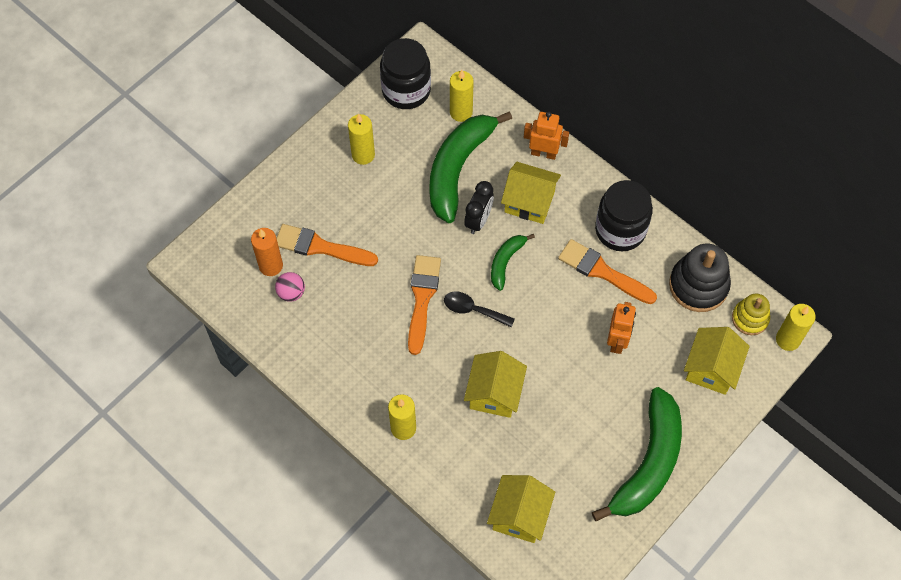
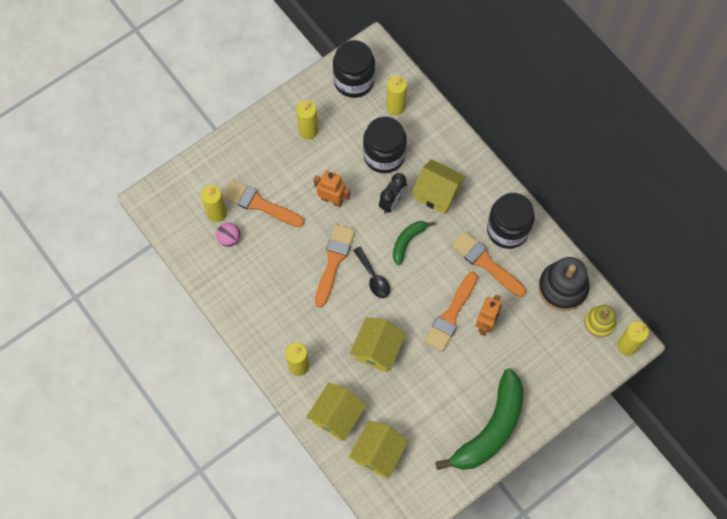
camera: 10 degrees right, 5 degrees up
orange candle [251,228,283,276] -> yellow candle [201,185,227,222]
green banana [429,111,512,223] -> black jar [363,116,407,173]
black spoon [444,292,515,327] -> black spoon turned 150 degrees counterclockwise [353,247,390,298]
orange robot [524,112,569,160] -> orange robot moved to [314,170,350,207]
yellow house [684,327,750,395] -> yellow house moved to [306,383,366,441]
none -> orange brush [424,272,478,352]

